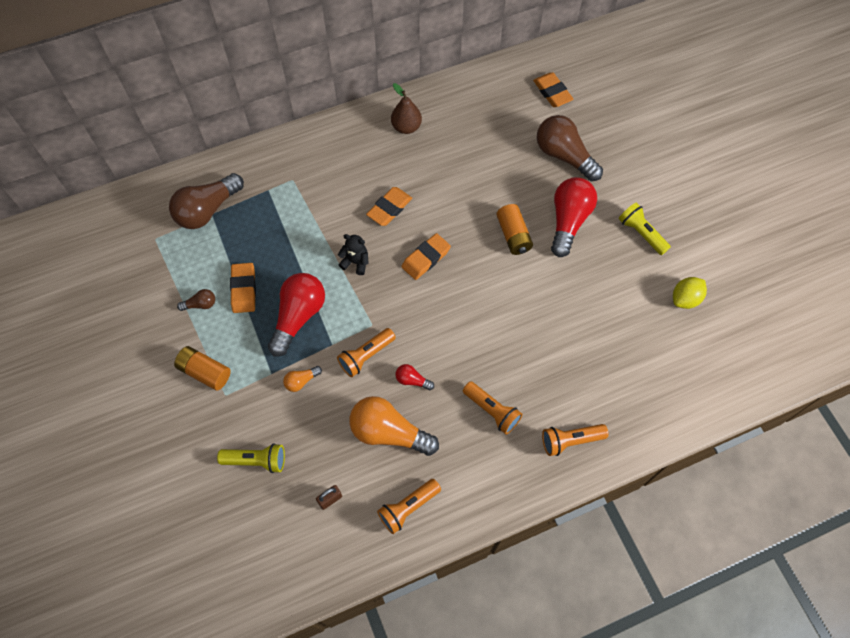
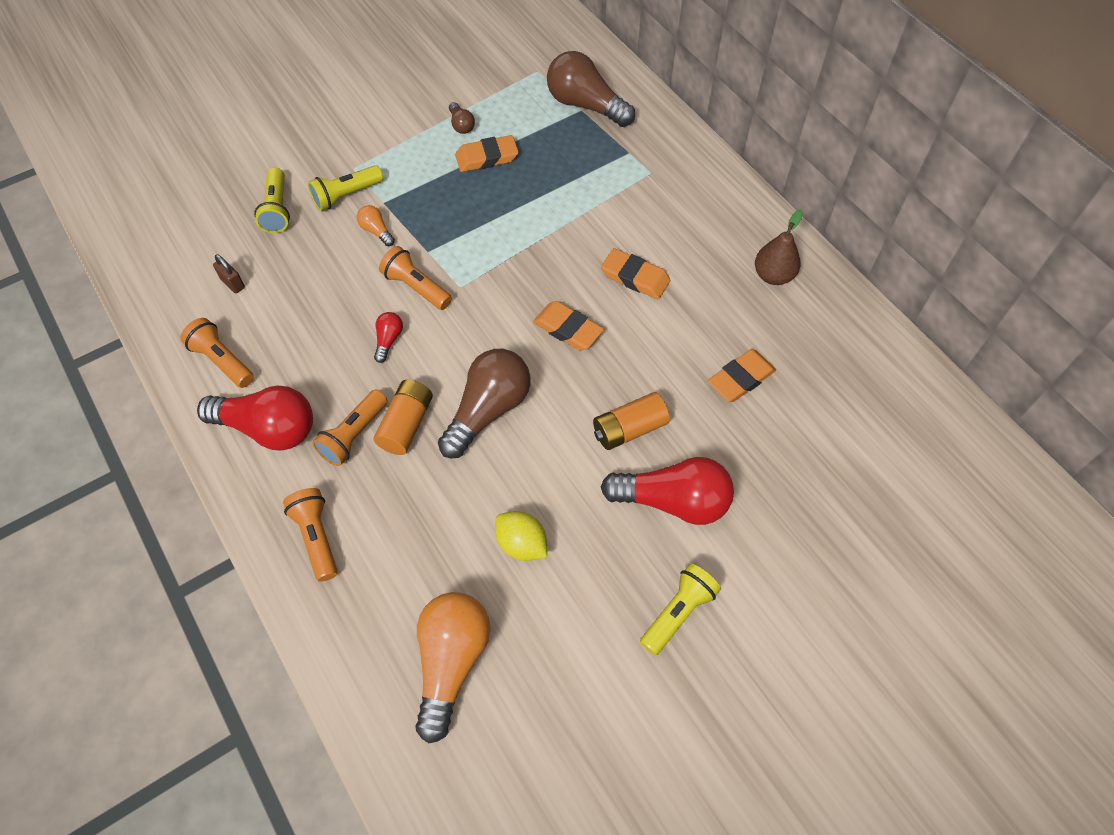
camera: 80 degrees right, 5 degrees down
orange battery [174,346,231,391] -> orange battery moved to [374,380,433,455]
red light bulb [268,273,325,357] -> red light bulb moved to [197,386,313,450]
black teddy bear [338,234,369,275] -> none
orange light bulb [349,396,439,456] -> orange light bulb moved to [415,592,490,743]
orange eraser [533,72,573,107] -> orange eraser moved to [708,349,776,402]
brown light bulb [537,115,603,181] -> brown light bulb moved to [438,349,530,458]
yellow lemon [673,277,707,309] -> yellow lemon moved to [495,511,547,561]
none -> yellow flashlight [308,165,383,211]

